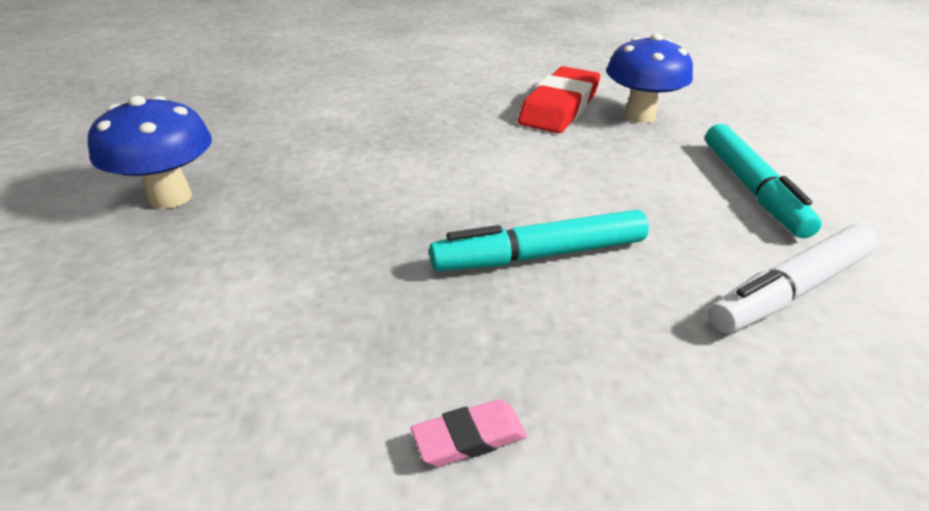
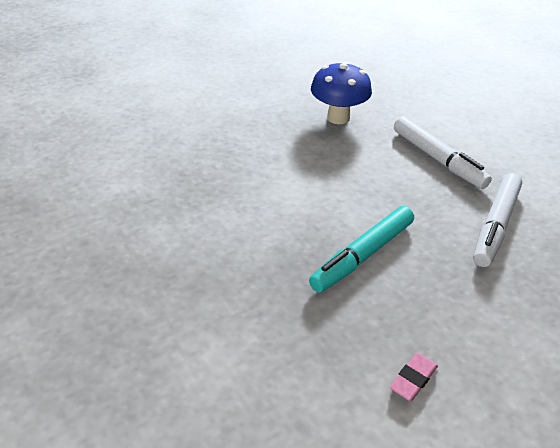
camera: 30 degrees left, 5 degrees up
blue mushroom [88,96,212,209] -> none
red eraser [518,66,600,133] -> none
turquoise marker [705,124,822,238] -> white marker [394,117,492,189]

